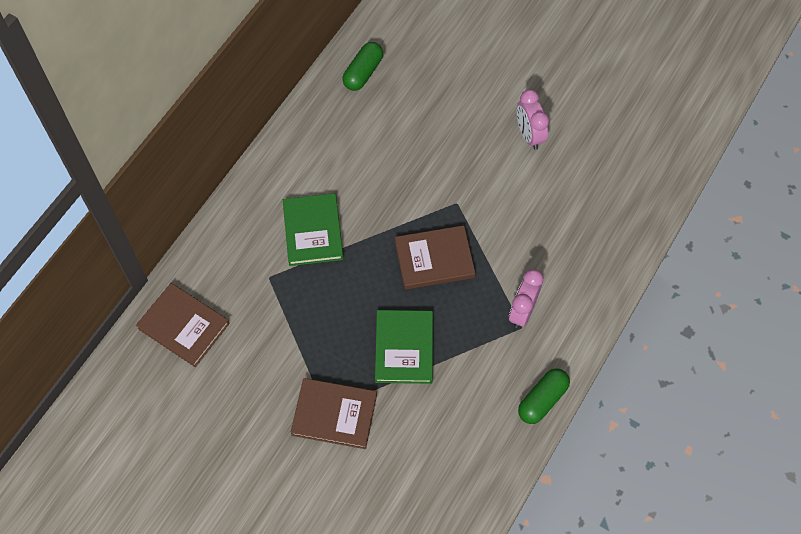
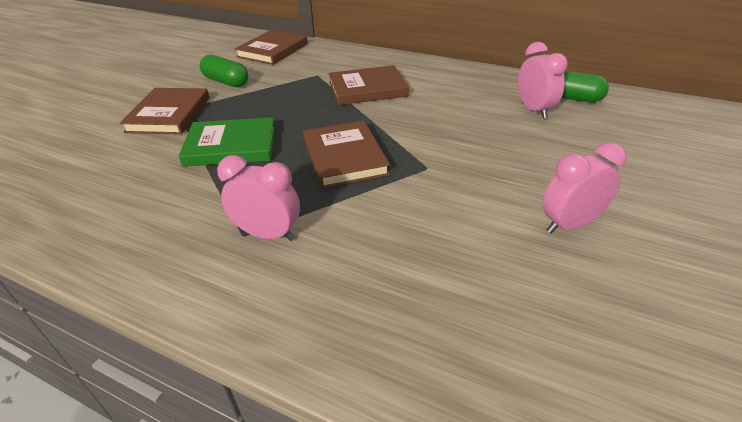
camera: 85 degrees right, 25 degrees down
green book [283,193,344,266] -> brown book [329,65,409,105]
green capsule [518,369,570,424] -> green capsule moved to [199,55,248,87]
none -> pink clock [518,42,568,119]

